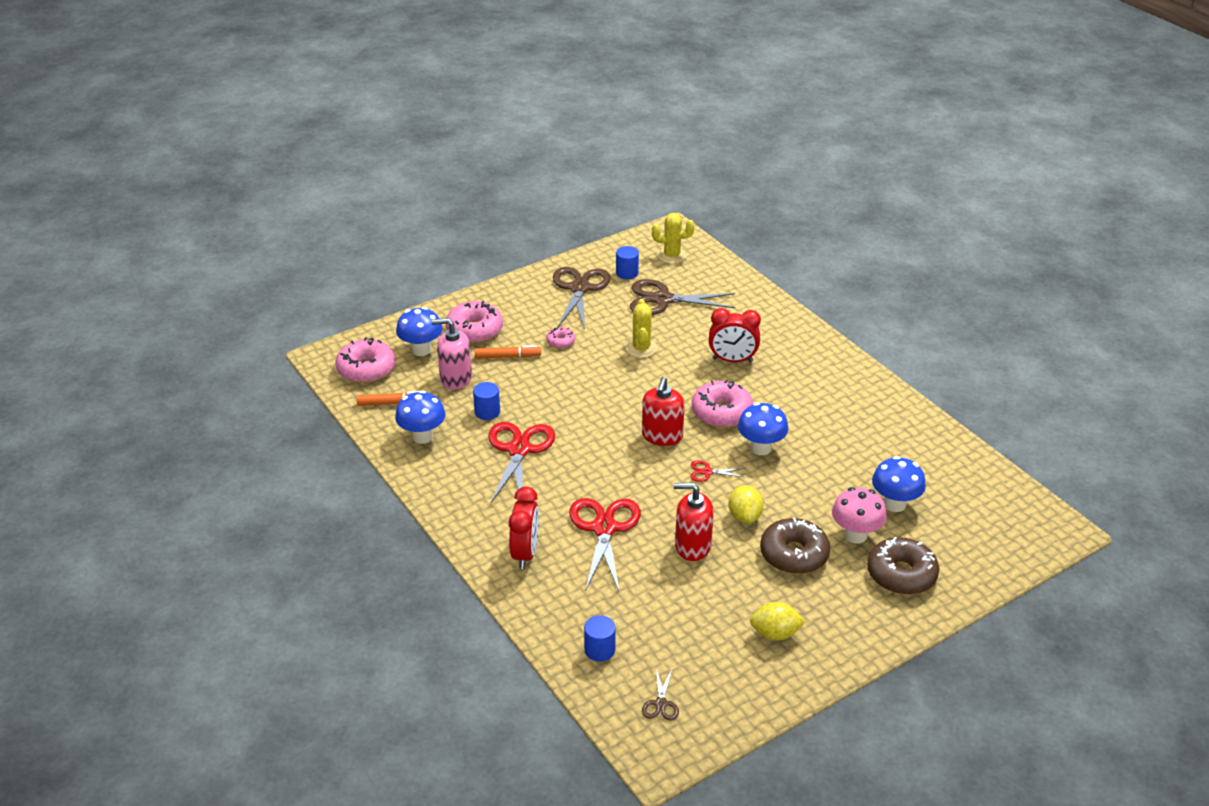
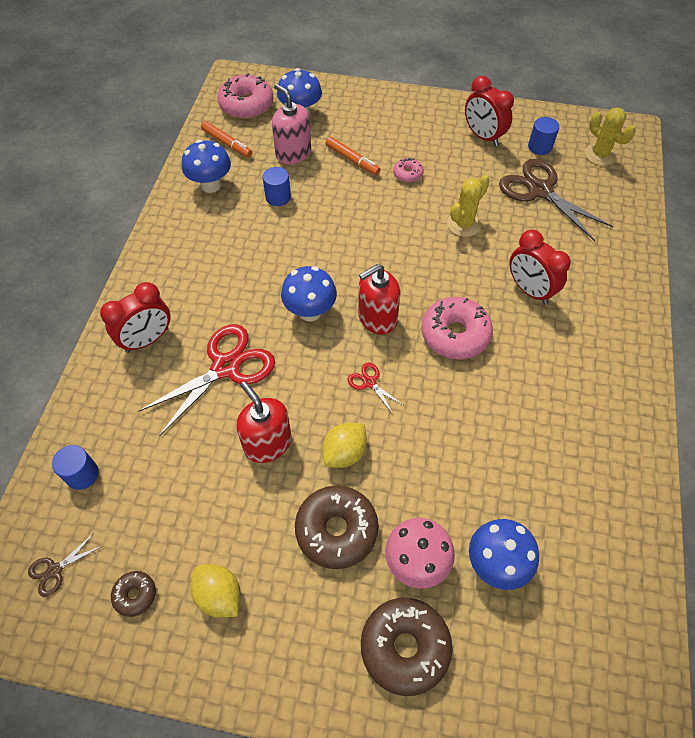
camera: 45 degrees right, 20 degrees up
pink donut [446,301,503,343] -> none
red scissors [488,422,555,503] -> none
brown scissors [553,267,611,329] -> red clock [465,76,514,146]
blue mushroom [738,402,788,455] -> blue mushroom moved to [281,266,337,321]
none -> brown donut [111,571,156,617]

